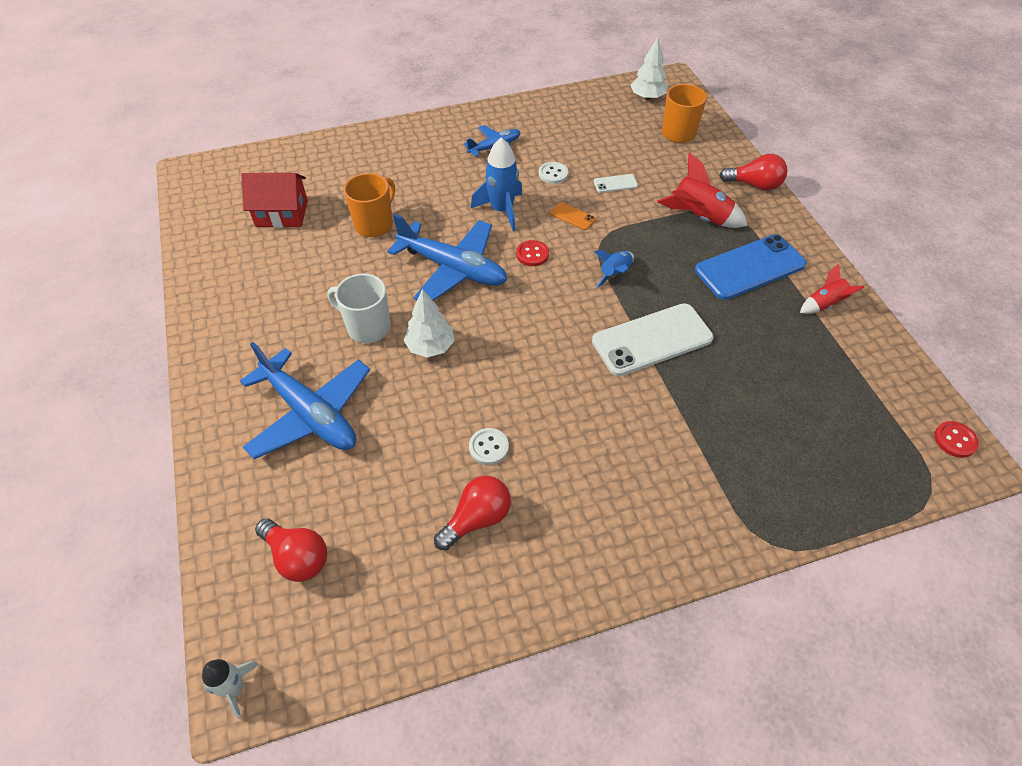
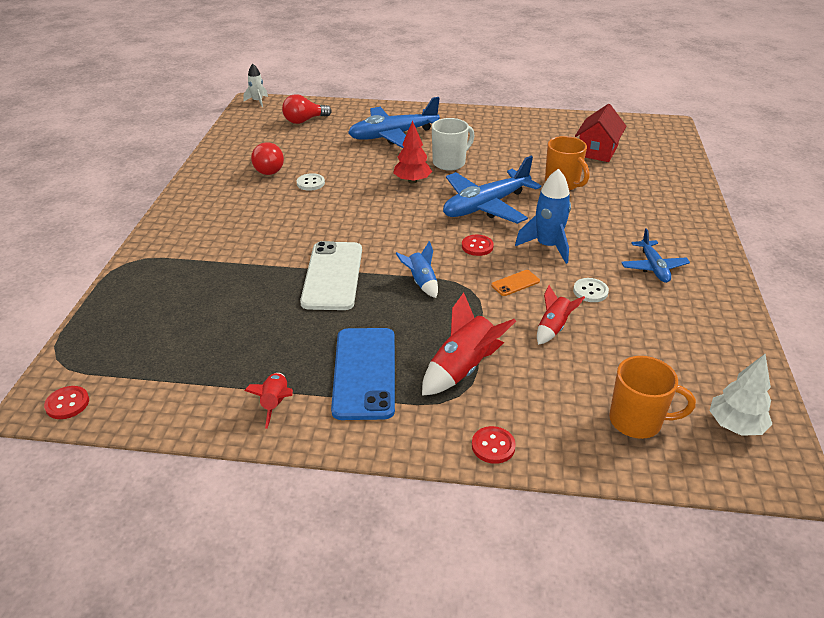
camera: 115 degrees right, 15 degrees down
white tree [403,289,454,358] -> red tree [393,121,432,184]
white phone [593,174,638,193] -> red rocket [537,285,585,345]
red light bulb [719,154,787,191] -> red button [472,426,516,464]

